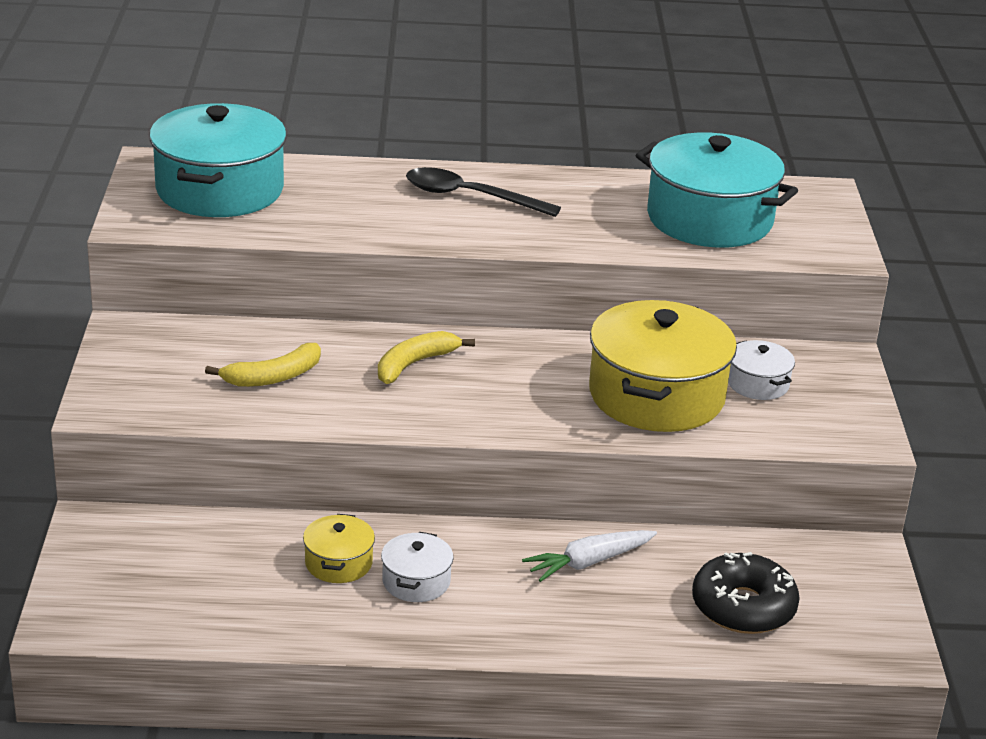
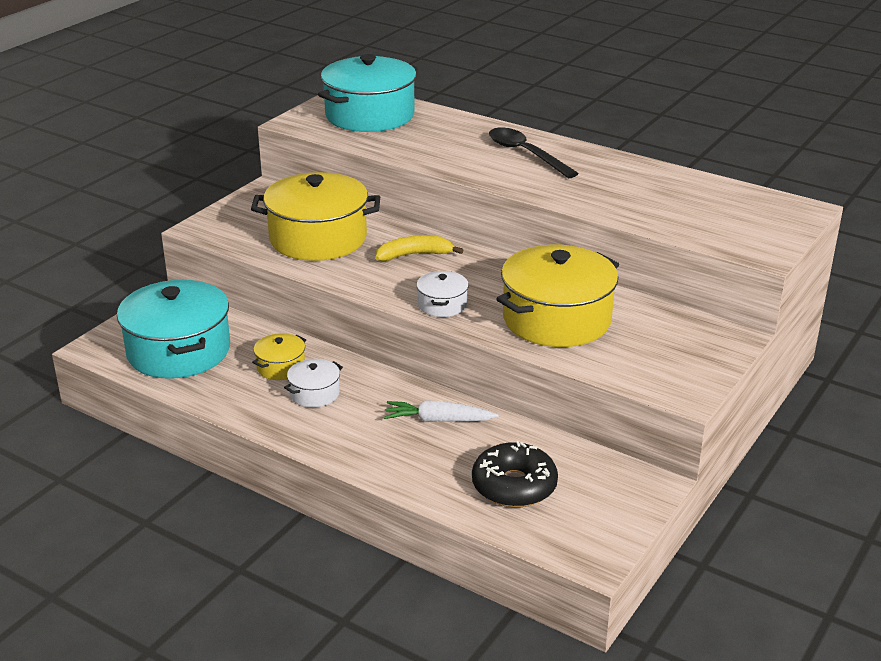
camera: 35 degrees right, 0 degrees up
yellow banana [205,343,321,387] -> yellow pot [251,172,380,261]
turquoise pot [636,133,798,248] -> turquoise pot moved to [117,280,230,379]
white pot [728,340,795,400] -> white pot moved to [416,271,469,317]

